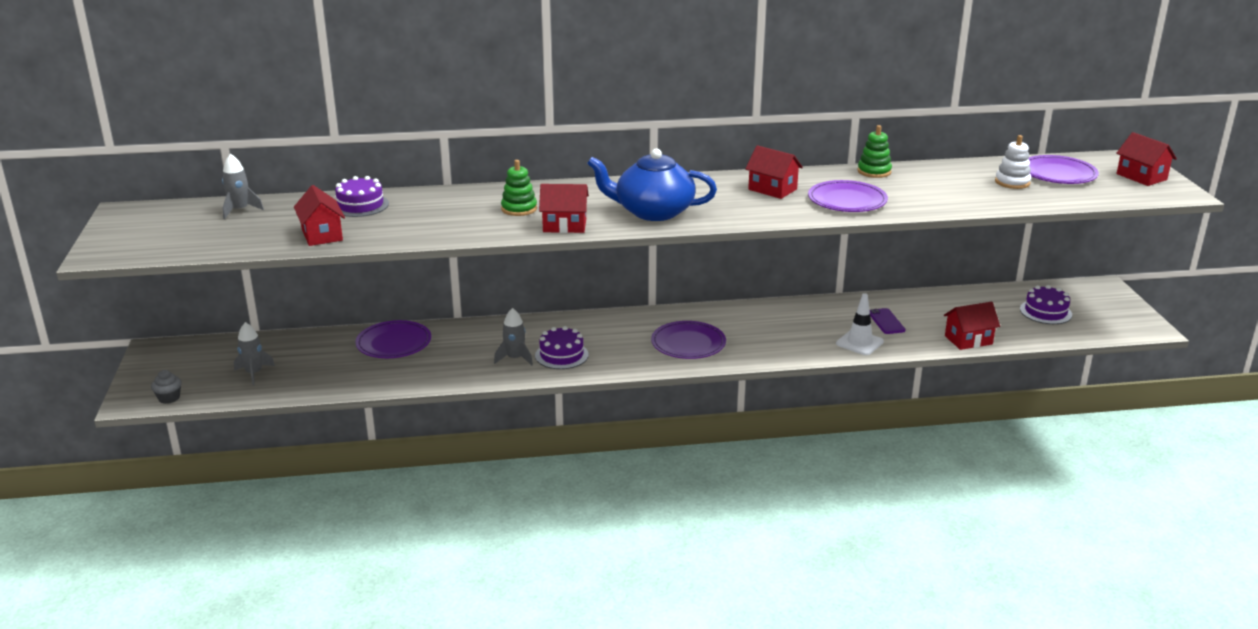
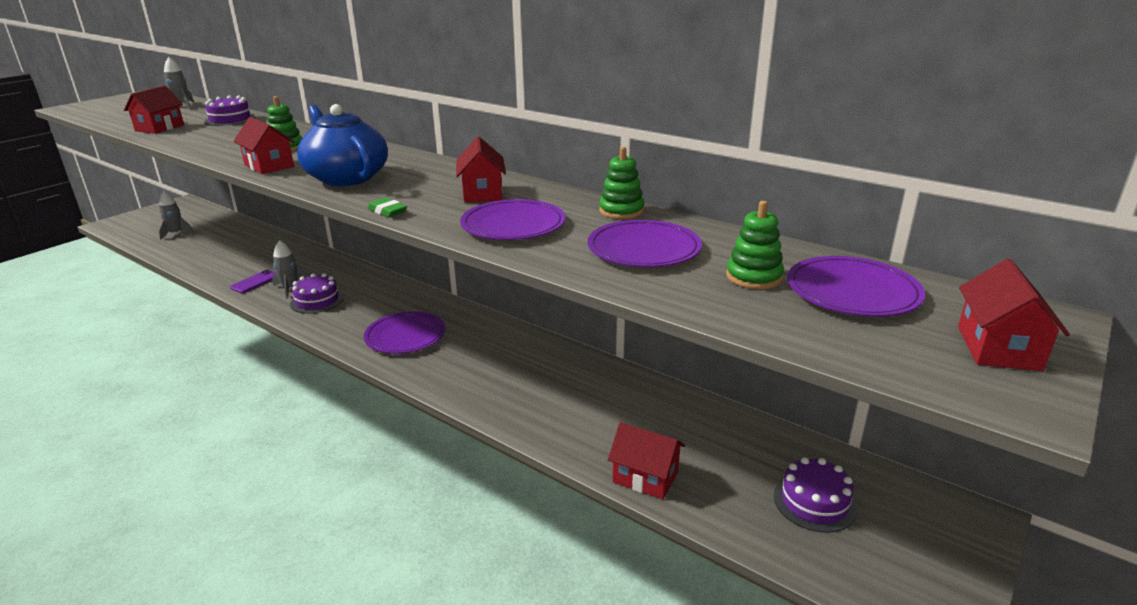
camera: 45 degrees right, 0 degrees up
grey cupcake [151,370,182,404] -> none
purple plate [355,320,431,358] -> purple plate moved to [588,220,702,267]
white traffic cone [836,293,884,355] -> none
purple phone [869,308,905,334] -> purple phone moved to [230,270,275,293]
white stacking toy [995,135,1031,189] -> green stacking toy [726,201,784,289]
none -> green eraser [368,198,407,217]

